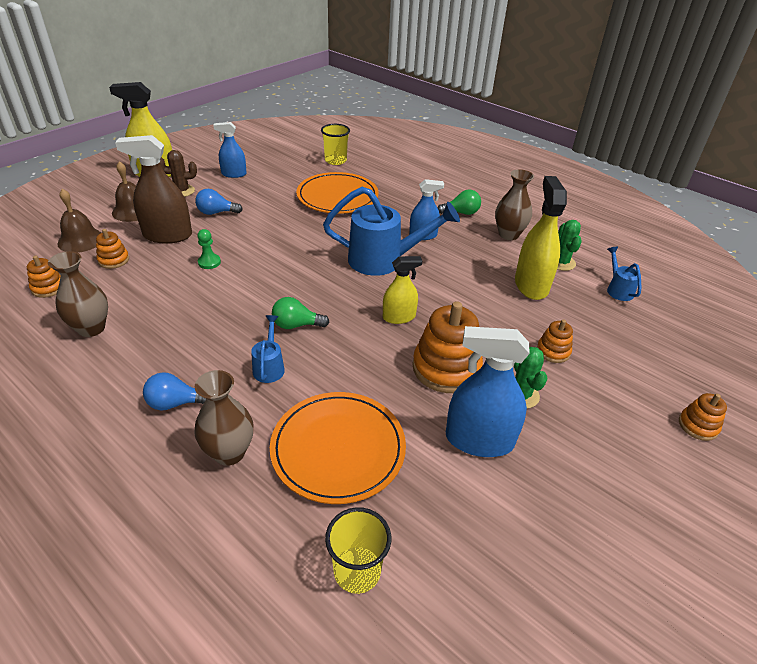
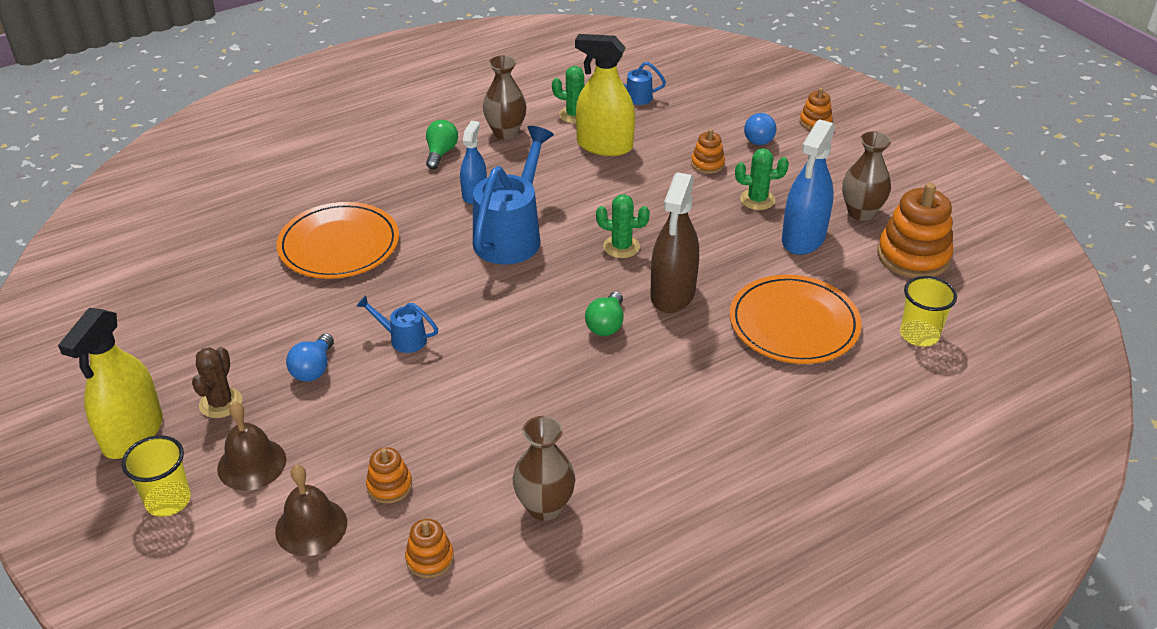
camera: 70 degrees left, 0 degrees up
brown spray bottle [115,135,192,244] -> brown spray bottle moved to [650,172,699,313]
blue light bulb [143,372,206,411] -> blue light bulb moved to [744,113,776,145]
brown vase [194,370,253,466] -> brown vase moved to [842,131,891,221]
green pawn [197,229,221,269] -> none
blue spray bottle [213,122,247,178] -> none
blue watering can [251,315,285,383] -> blue watering can moved to [356,295,438,353]
yellow cup [321,124,350,165] -> yellow cup moved to [122,435,191,517]
yellow spray bottle [383,256,422,324] -> green cactus [596,194,650,258]
orange stacking toy [413,301,483,393] -> orange stacking toy moved to [877,183,953,278]

